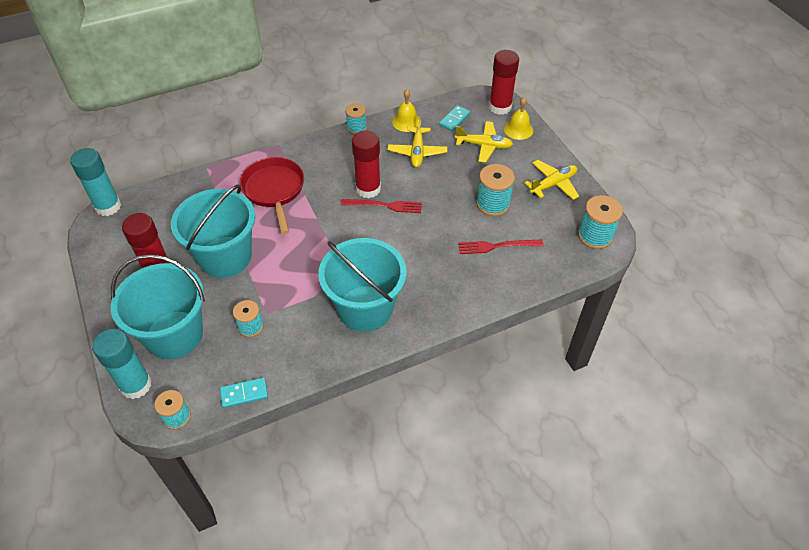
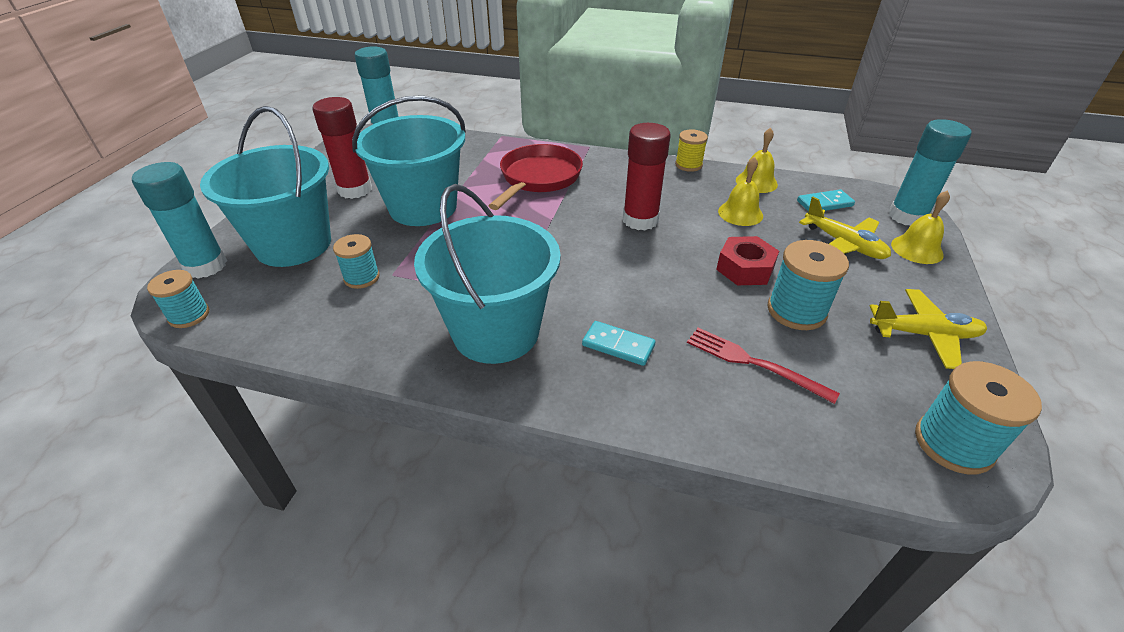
camera: 40 degrees right, 10 degrees down
turquoise domino [220,377,268,408] -> turquoise domino moved to [582,321,656,366]
red fork [341,199,422,213] -> none
turquoise spool [345,103,367,135] -> yellow spool [675,129,708,172]
yellow plane [387,117,448,168] -> yellow bell [718,157,763,226]
red glue stick [489,50,519,115] -> turquoise glue stick [889,119,971,226]
none -> red nut [716,236,779,285]

